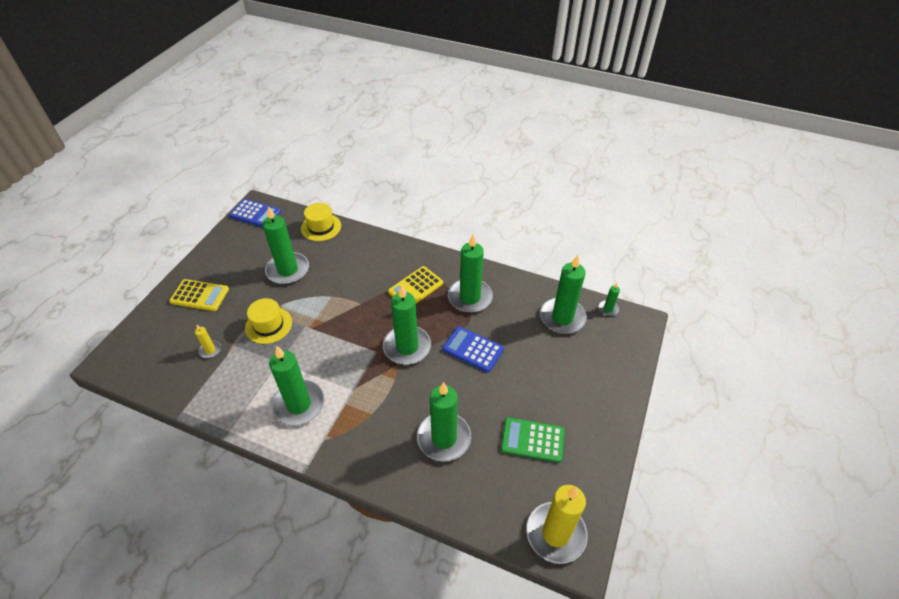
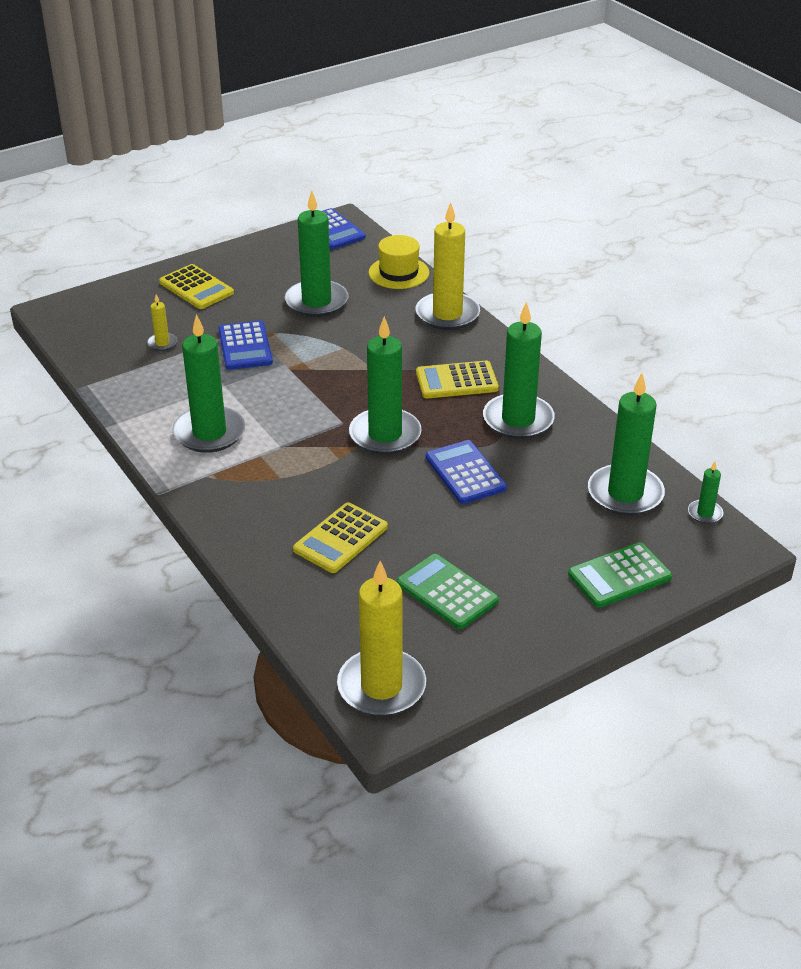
camera: 35 degrees right, 10 degrees down
yellow hat [245,298,292,344] -> blue calculator [218,320,273,370]
green candle [417,382,471,461] -> yellow calculator [293,502,388,573]
none -> yellow candle [416,202,480,330]
none -> green calculator [568,542,672,608]

